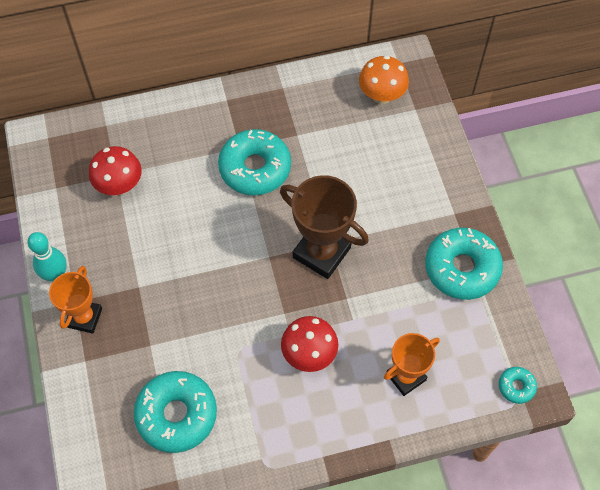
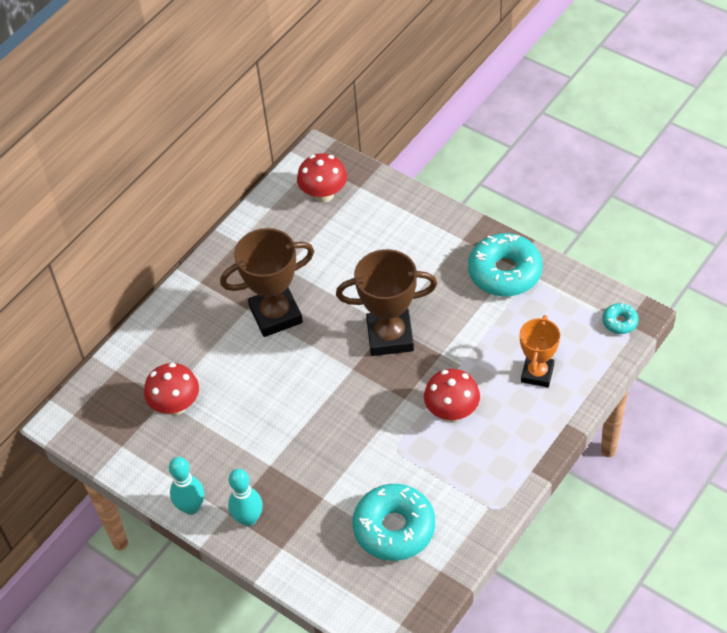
camera: 35 degrees left, 10 degrees down
orange trophy [49,266,102,334] -> turquoise bowling pin [228,469,263,527]
turquoise donut [218,129,291,195] -> brown trophy [220,228,314,337]
orange mushroom [359,55,409,104] -> red mushroom [297,153,347,203]

